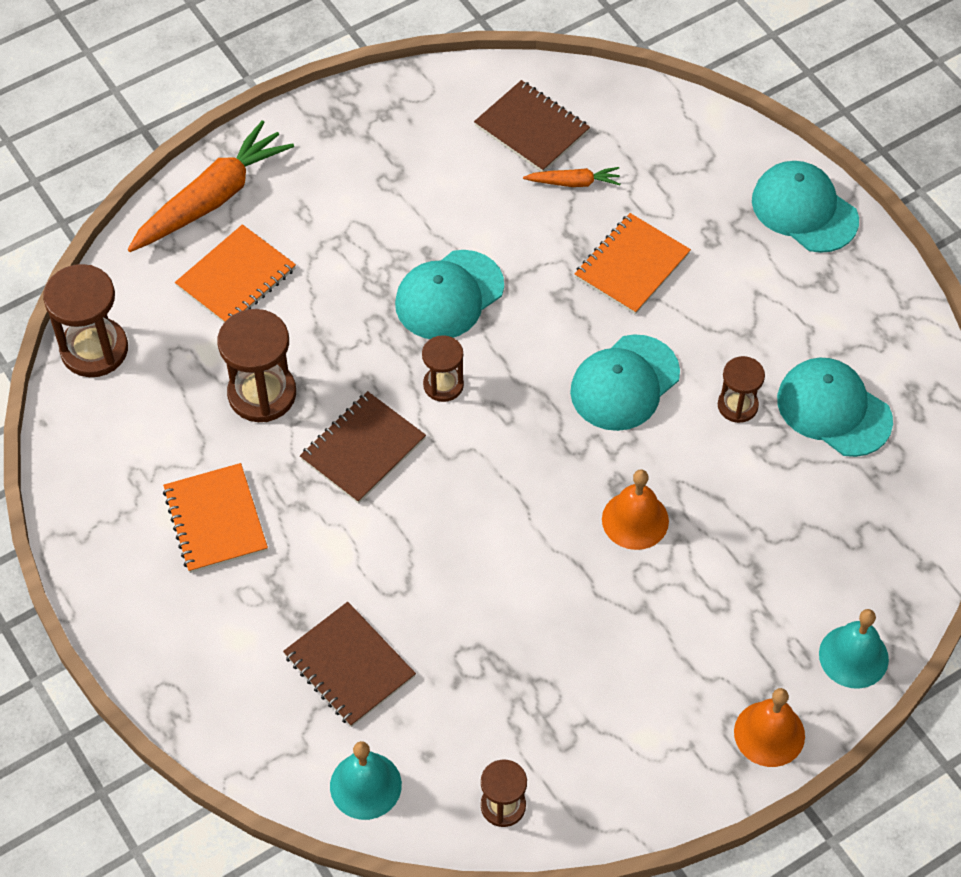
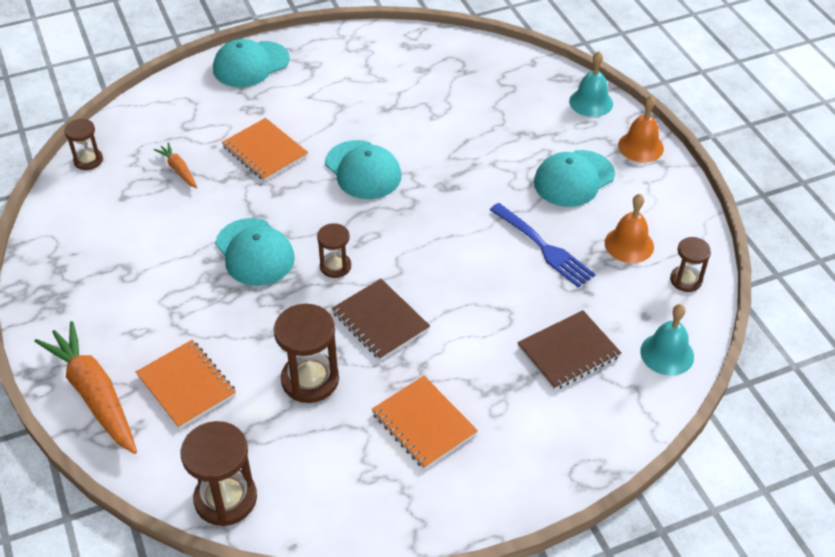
camera: 80 degrees left, 10 degrees down
orange notebook [163,463,268,573] -> orange notebook turned 60 degrees clockwise [371,376,478,469]
brown notebook [474,80,590,172] -> none
orange carrot [523,167,620,187] -> orange carrot turned 45 degrees counterclockwise [154,142,197,188]
orange bell [602,469,669,550] -> orange bell moved to [605,194,654,263]
brown hourglass [718,356,765,423] -> brown hourglass moved to [64,119,103,170]
turquoise cap [777,358,893,457] -> turquoise cap moved to [534,150,615,207]
none -> blue fork [490,203,595,288]

